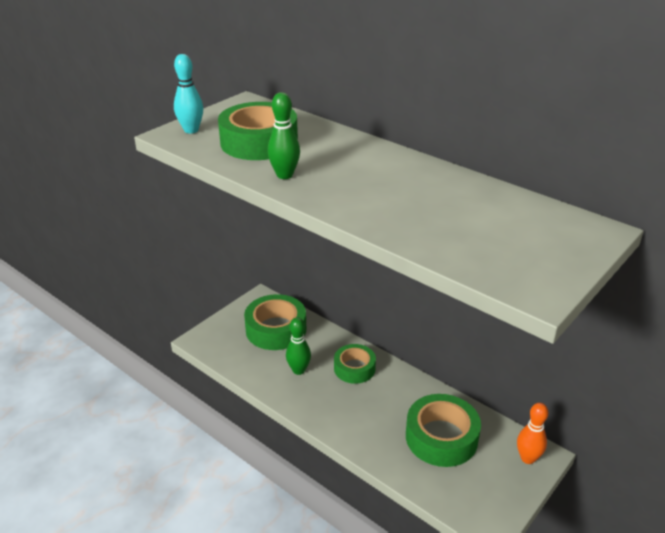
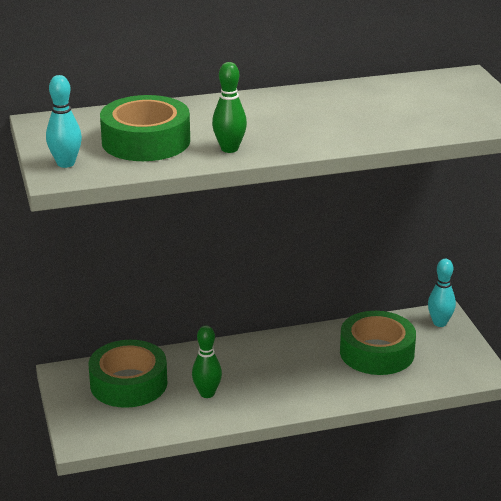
camera: 55 degrees left, 5 degrees down
green tape [334,344,376,384] -> none
orange bowling pin [517,403,548,464] -> turquoise bowling pin [428,259,456,327]

